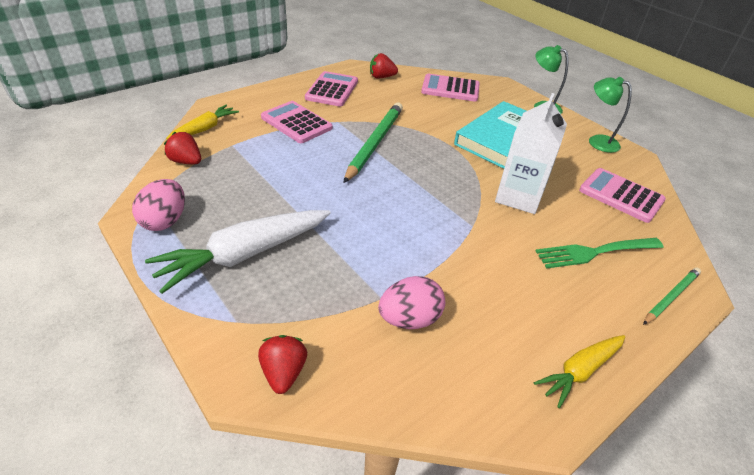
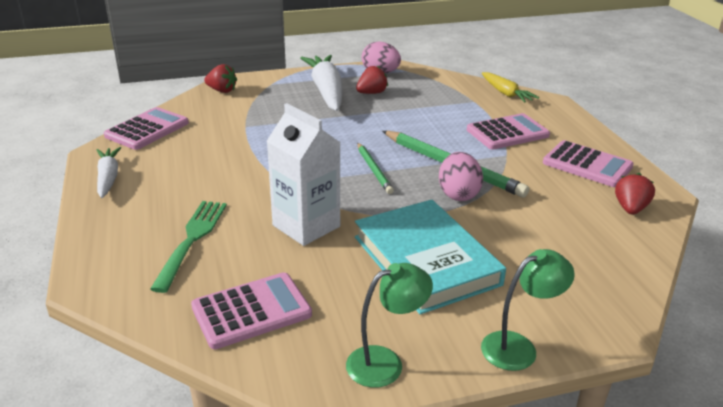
camera: 115 degrees right, 10 degrees down
red strawberry [164,132,201,164] -> red strawberry moved to [356,65,388,94]
pink egg [378,276,445,329] -> pink egg moved to [439,152,483,201]
pink calculator [421,74,480,102] -> pink calculator moved to [104,107,189,150]
yellow carrot [534,335,625,408] -> white carrot [97,147,121,198]
green pencil [643,268,701,325] -> green pencil moved to [357,143,394,194]

